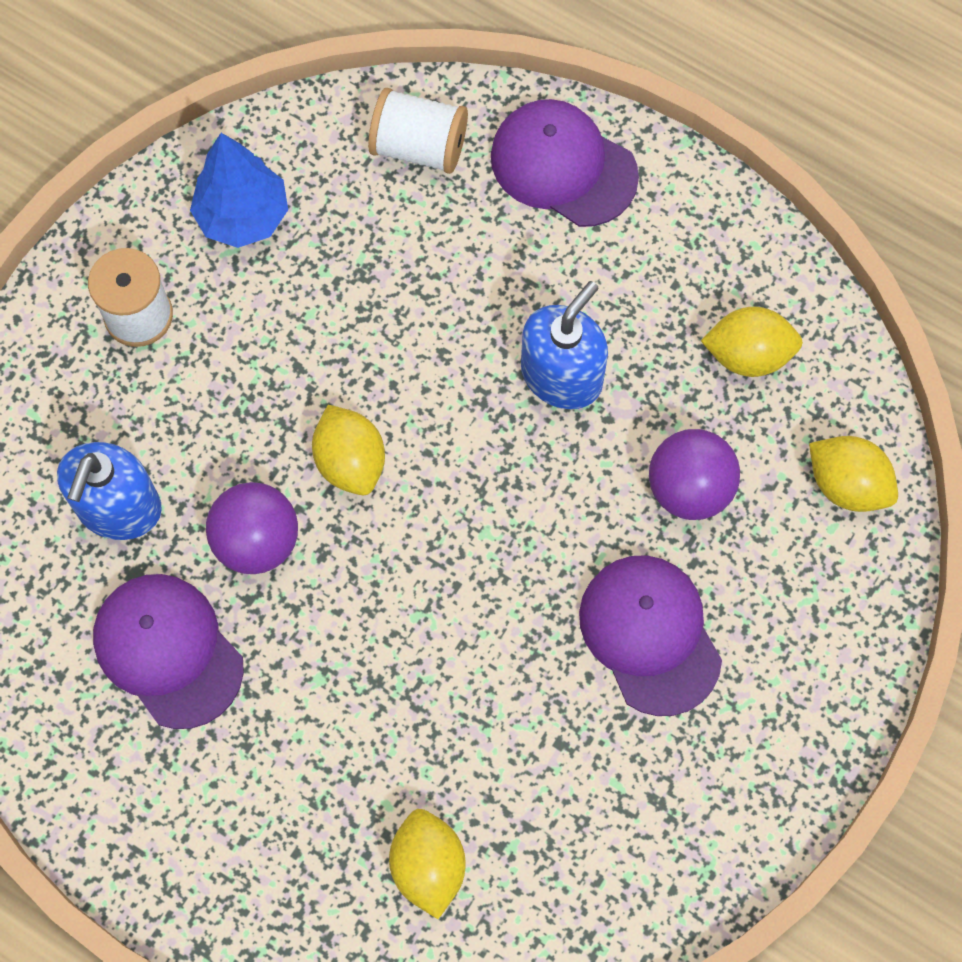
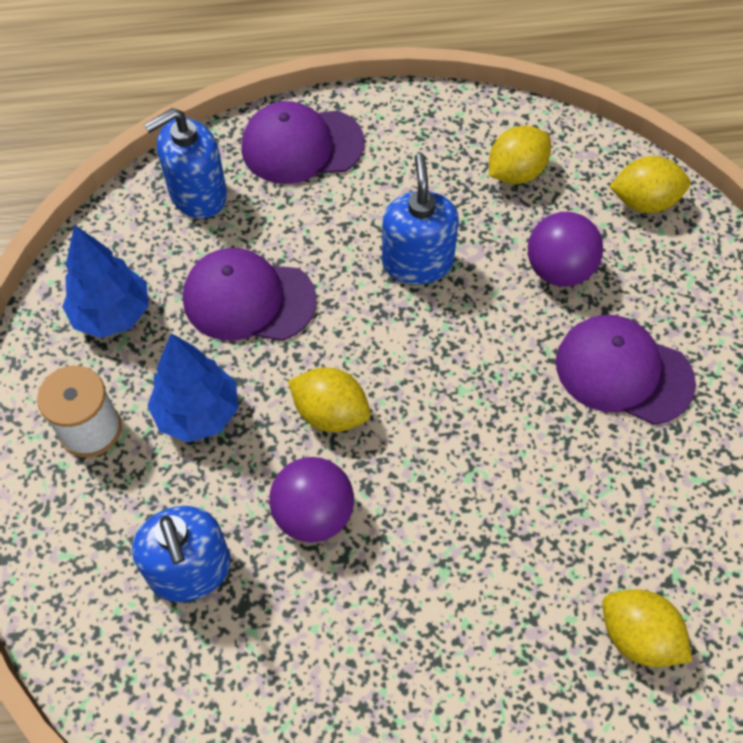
camera: 40 degrees left, 10 degrees down
purple cap [93,574,244,729] -> purple cap moved to [183,248,317,341]
white spool [368,88,468,174] -> blue soap dispenser [144,108,227,219]
none -> blue tree [148,333,238,442]

